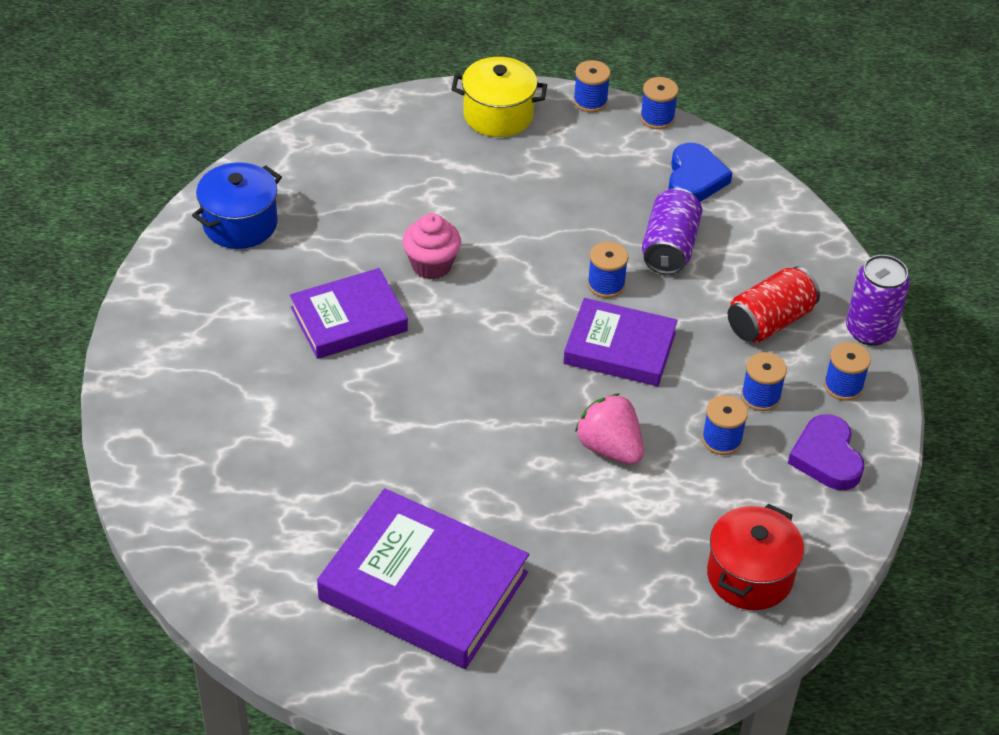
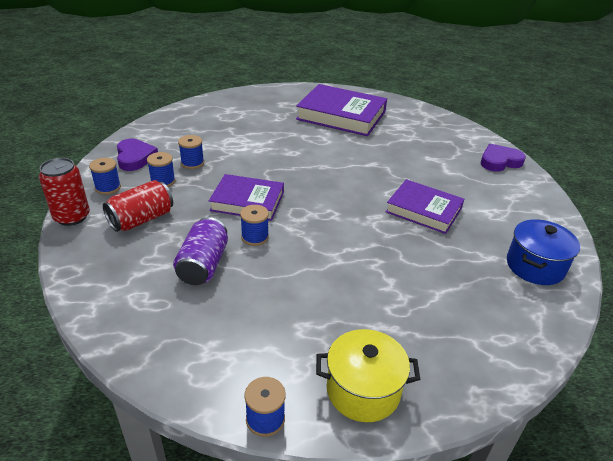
camera: 175 degrees right, 10 degrees down
purple book [290,268,408,359] -> purple book turned 60 degrees clockwise [386,179,464,234]
pink cupcake [402,213,461,279] -> none
pink strawberry [575,393,644,465] -> none
blue spool [640,77,678,129] -> none
blue heart [668,143,732,202] -> none
red pot [707,504,804,610] -> none
purple can [846,255,910,346] -> red can [39,158,90,226]
none -> purple heart [481,144,526,172]

